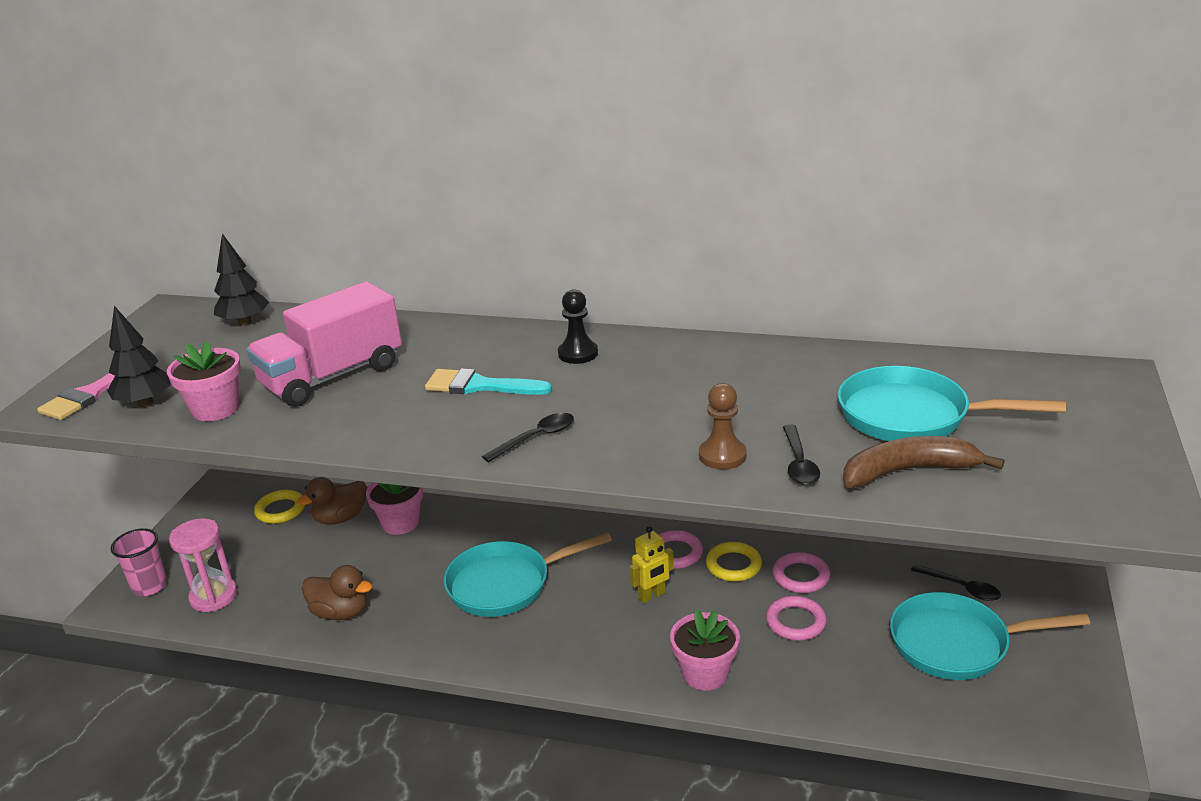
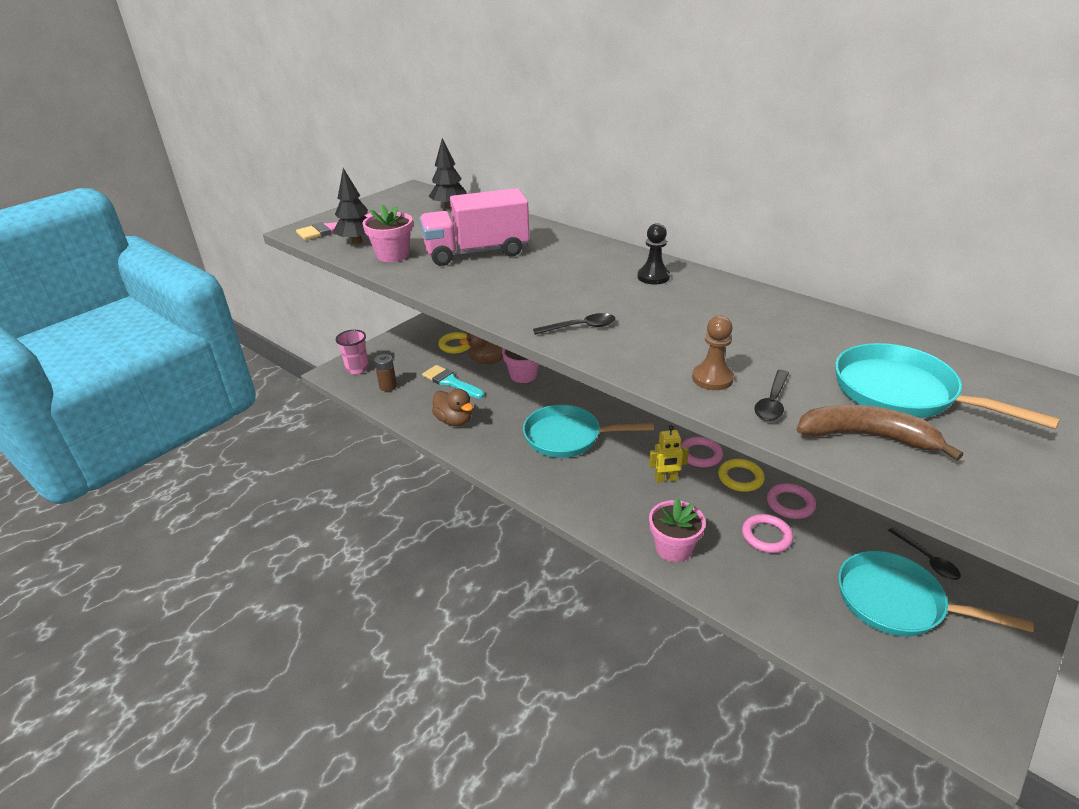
camera: 25 degrees right, 5 degrees up
pink hourglass [169,518,237,612] -> brown battery [374,354,397,391]
turquoise brush [425,368,552,395] -> turquoise brush moved to [422,365,484,399]

